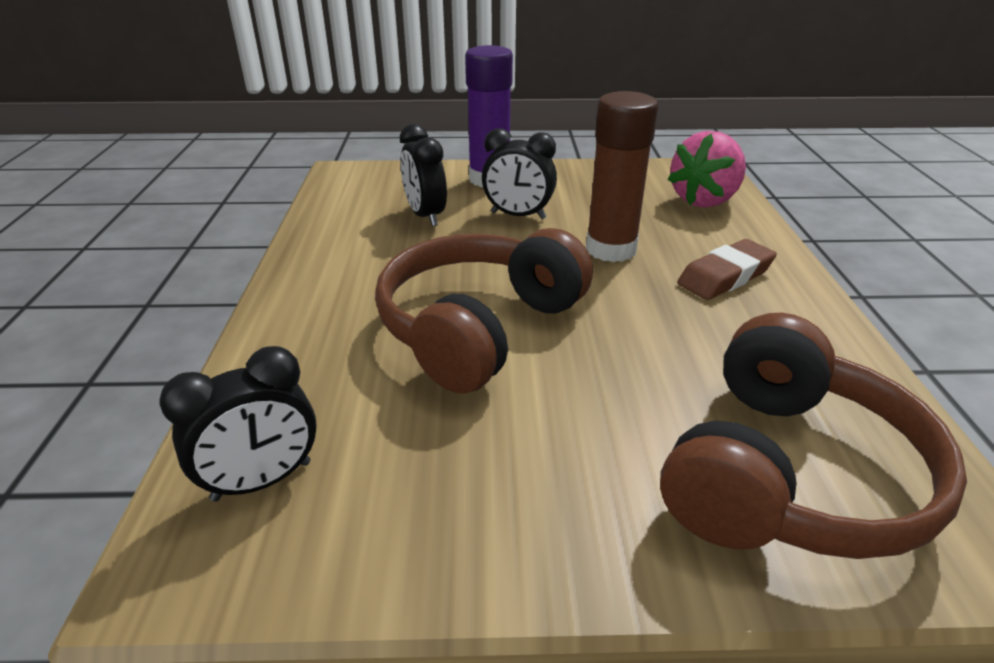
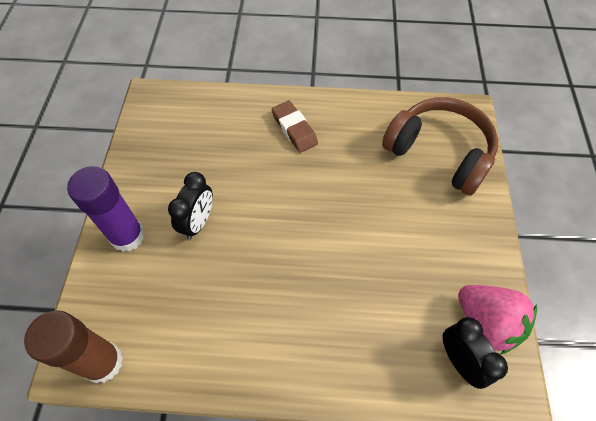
camera: 85 degrees left, 25 degrees up
brown headphones [375,228,593,394] -> none
black clock [400,124,447,226] -> none
brown glue stick [586,91,658,262] -> brown glue stick moved to [24,310,123,383]
pink strawberry [668,131,746,208] -> pink strawberry moved to [458,285,537,355]

